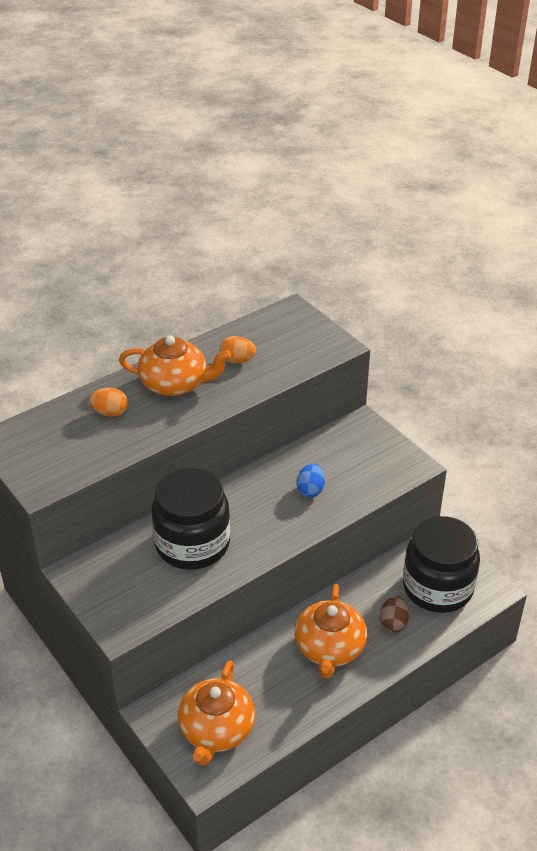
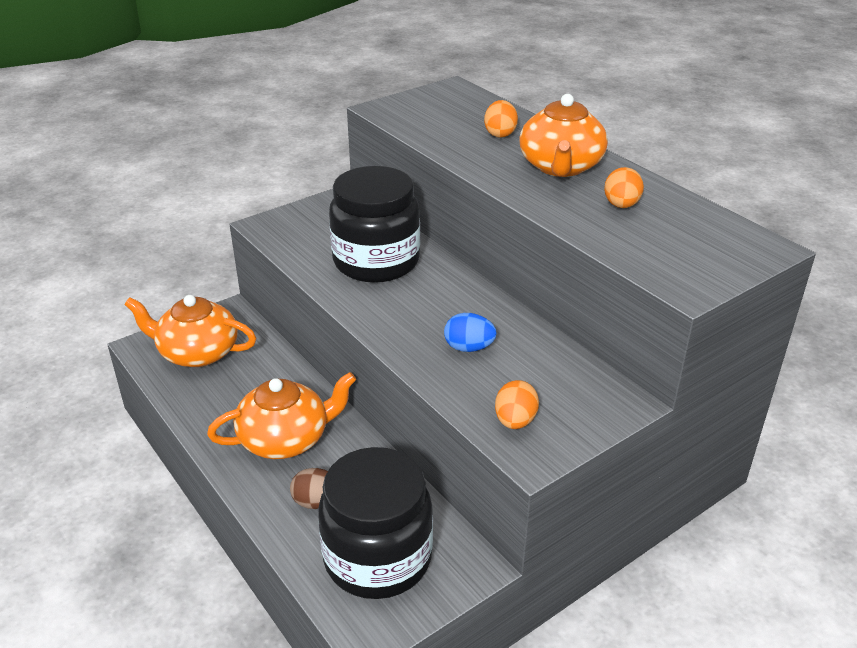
camera: 90 degrees right, 5 degrees down
orange teapot [295,584,367,679] -> orange teapot turned 150 degrees clockwise [207,372,356,459]
none -> orange egg [495,380,539,429]

